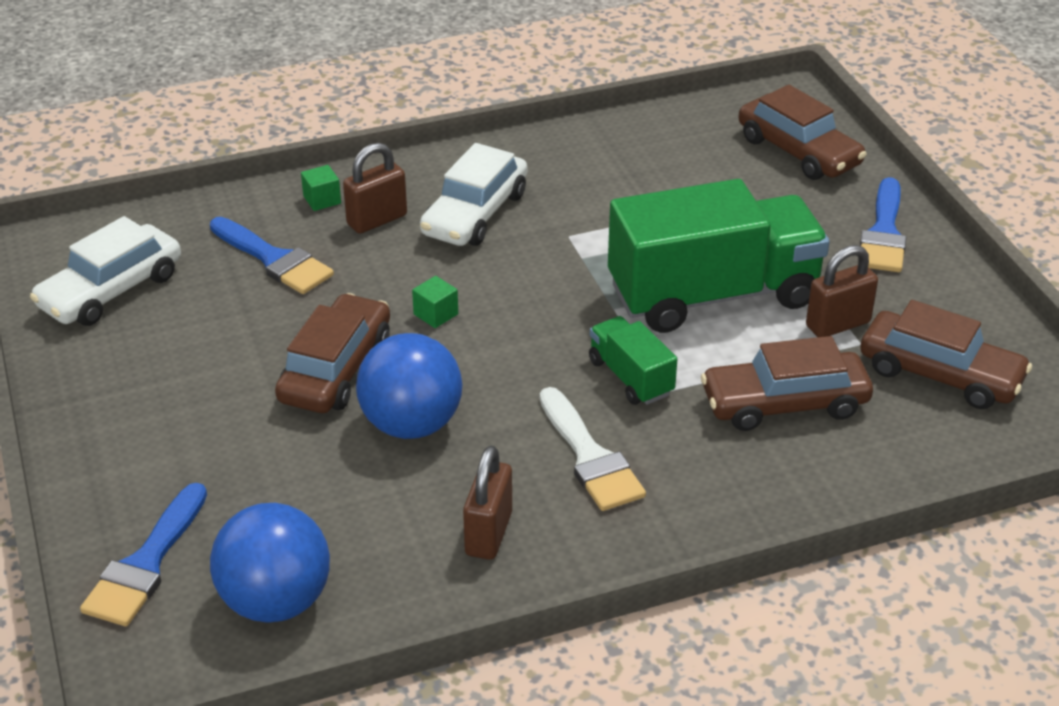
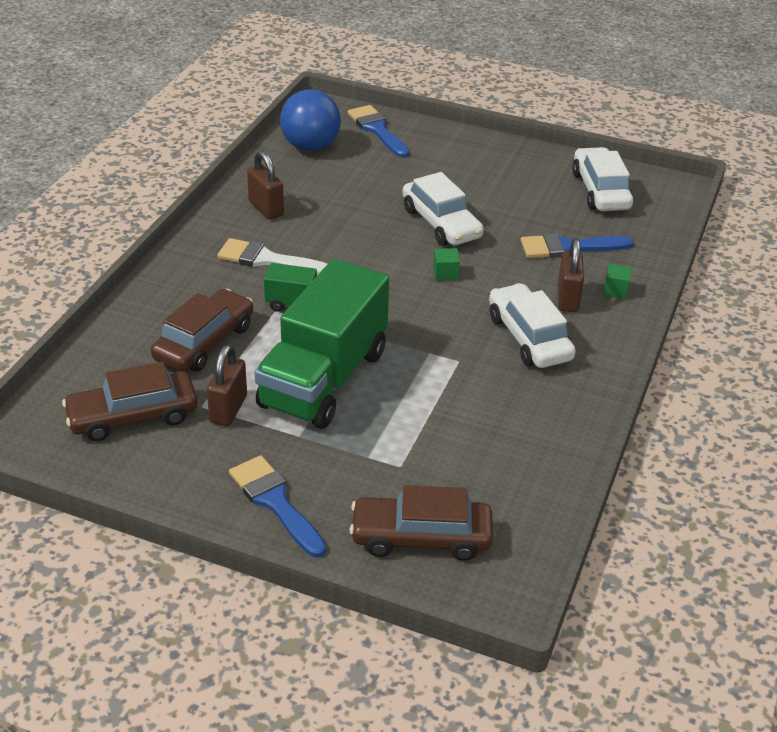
camera: 130 degrees right, 0 degrees up
brown car [275,293,390,413] -> white car [403,172,484,246]
blue ball [356,333,462,439] -> none

